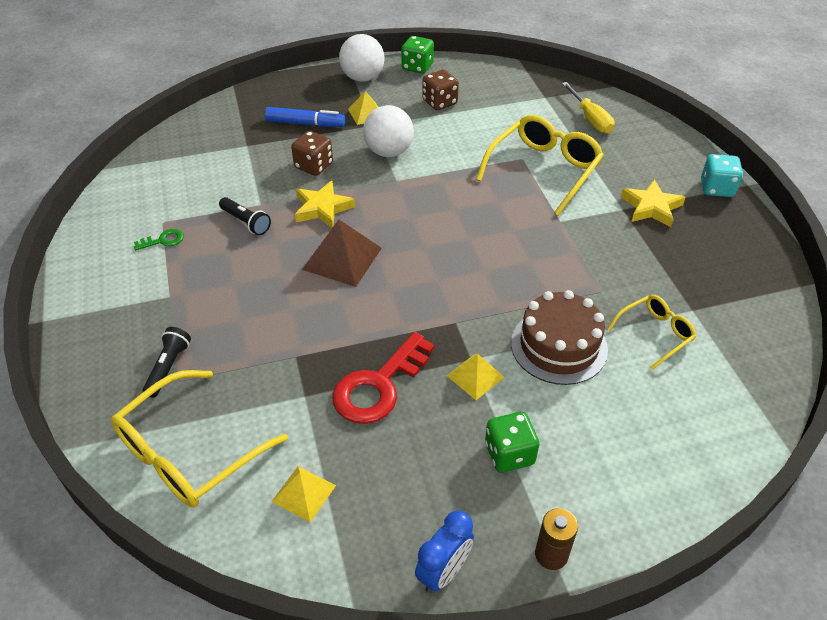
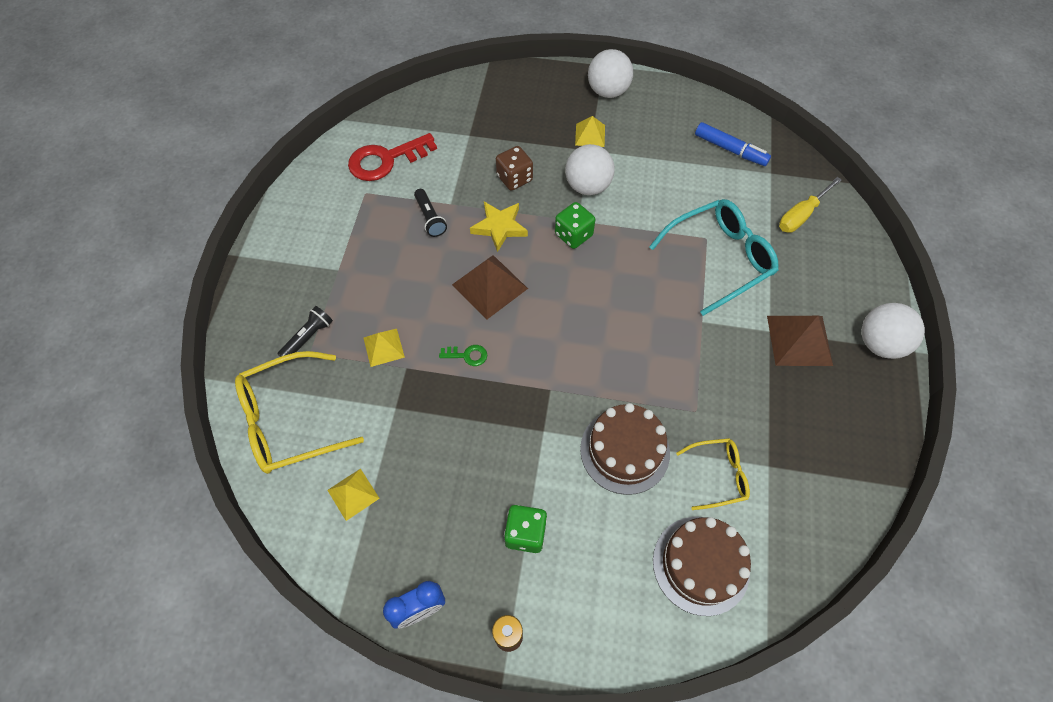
camera: 25 degrees right, 15 degrees up
green key [134,229,184,250] -> green key moved to [439,345,487,366]
blue marker [265,107,345,127] -> blue marker moved to [695,122,771,166]
red key [332,332,435,424] -> red key moved to [348,133,437,181]
green dice [401,36,434,74] -> green dice moved to [555,202,595,249]
brown dice [422,70,459,110] -> none
yellow pyramid [447,354,505,400] -> yellow pyramid moved to [364,329,405,367]
yellow glasses [476,115,604,216] -> turquoise glasses [649,199,779,316]
yellow screwdriver [562,82,615,134] -> yellow screwdriver turned 45 degrees clockwise [779,177,842,233]
yellow star [621,179,686,227] -> brown pyramid [767,316,833,366]
turquoise dice [701,154,743,197] -> white ball [861,303,925,359]
none -> brown cake [653,517,751,616]

